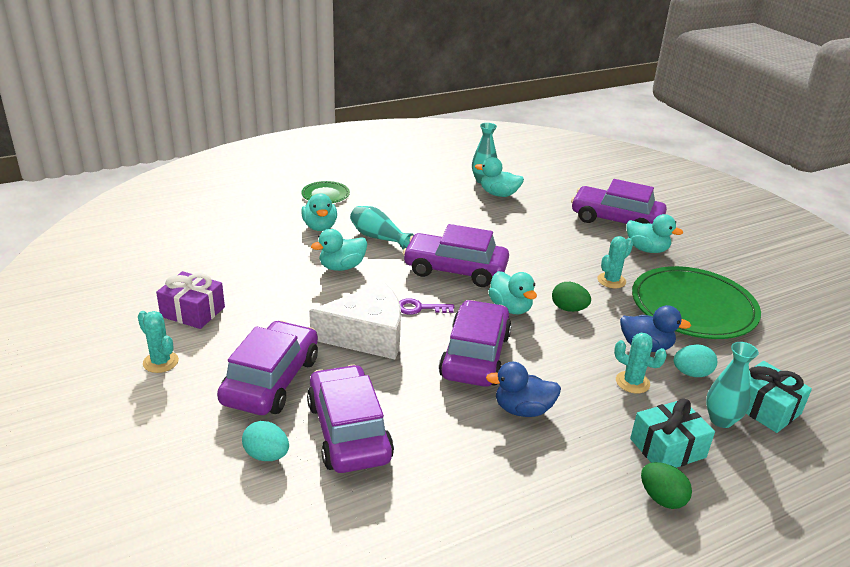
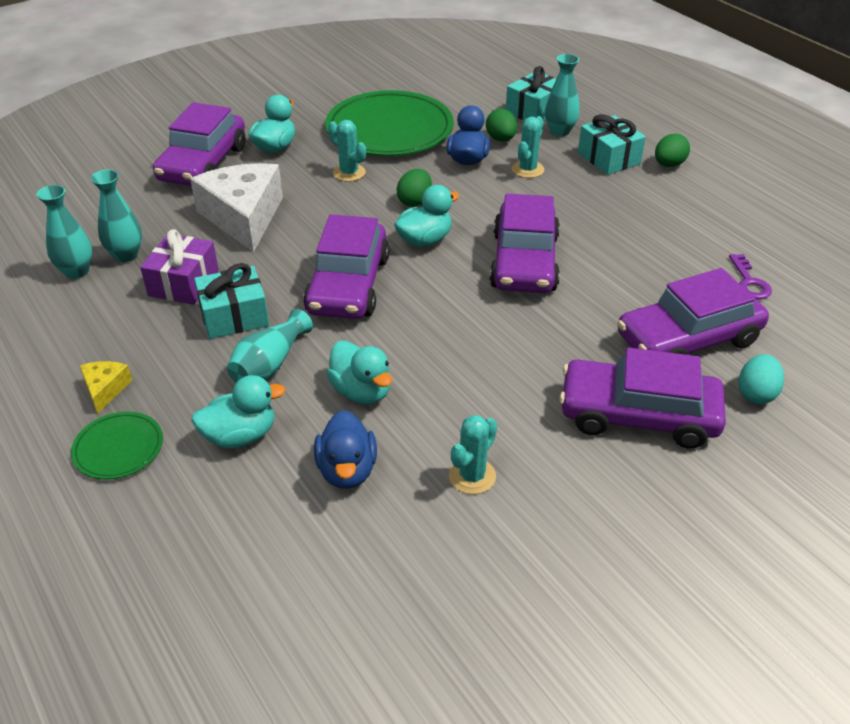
camera: 95 degrees left, 10 degrees up
turquoise cactus [138,311,179,373] -> turquoise cactus moved to [449,415,497,494]
purple gift [156,271,225,329] -> purple gift moved to [140,229,219,305]
white cheese [309,282,401,359] -> white cheese moved to [190,163,283,252]
purple key [399,298,454,315] -> purple key moved to [729,254,772,299]
purple car [439,300,512,387] -> purple car turned 90 degrees counterclockwise [489,194,560,293]
turquoise duck [475,157,524,197] -> turquoise vase [91,170,142,262]
blue duck [486,362,561,417] -> blue duck moved to [314,410,377,489]
turquoise egg [674,345,717,377] -> green egg [486,109,517,142]
none -> yellow cheese [80,361,132,413]
none -> turquoise gift [194,263,269,339]

